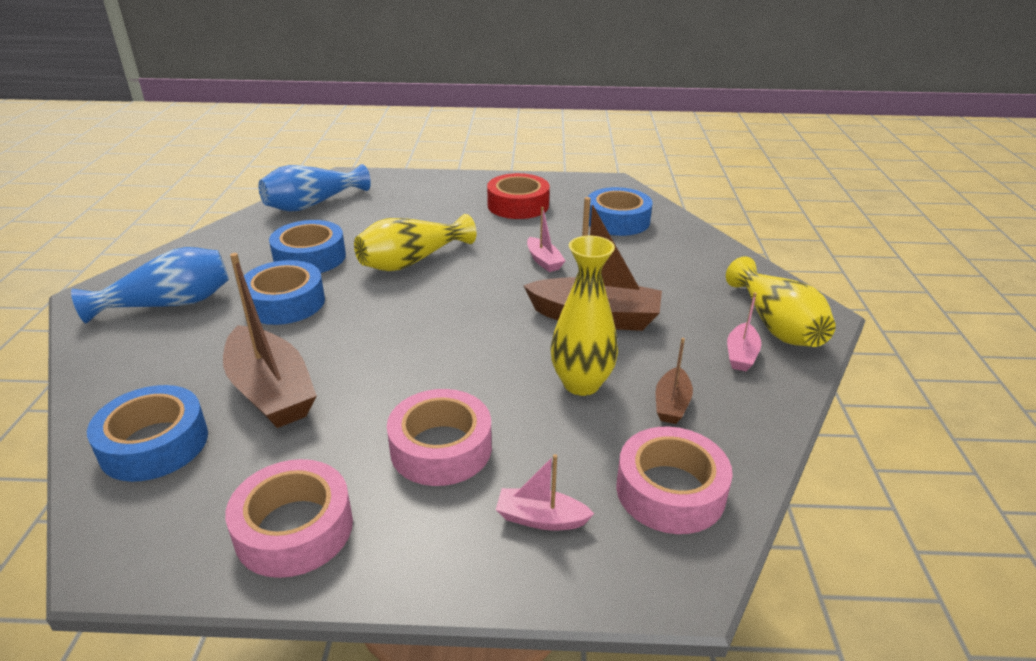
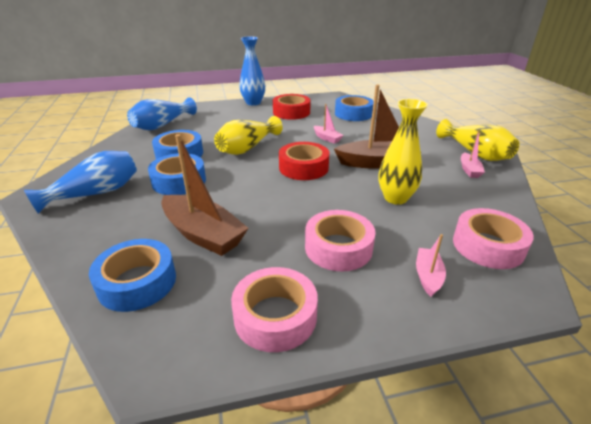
camera: 15 degrees left, 0 degrees up
pink boat [496,454,594,530] -> pink boat turned 105 degrees clockwise [416,234,446,297]
brown boat [656,338,693,424] -> none
none -> blue vase [239,36,265,106]
none -> red tape [279,142,329,180]

